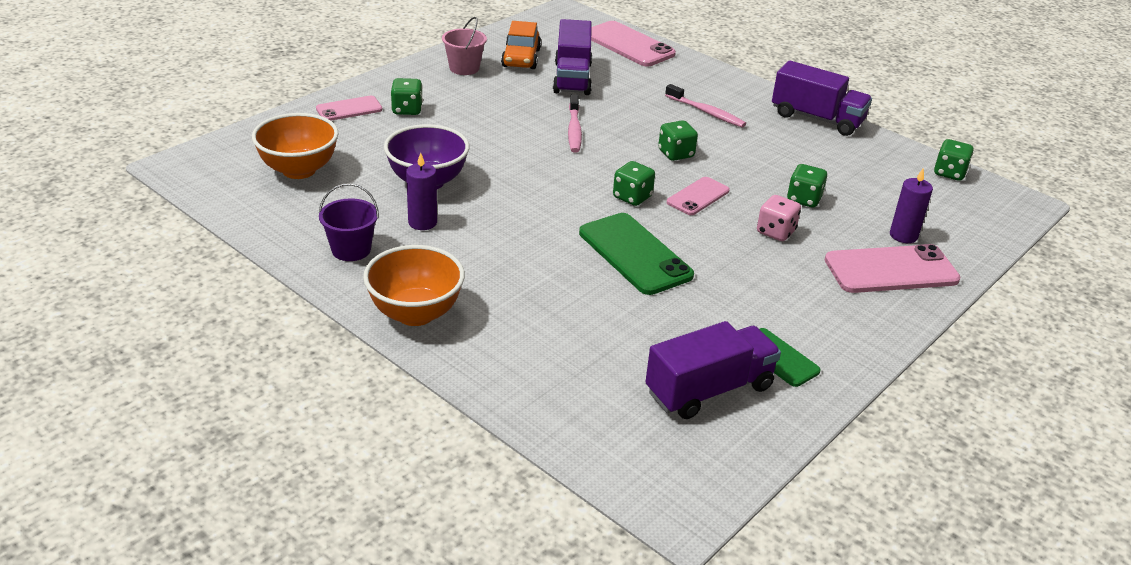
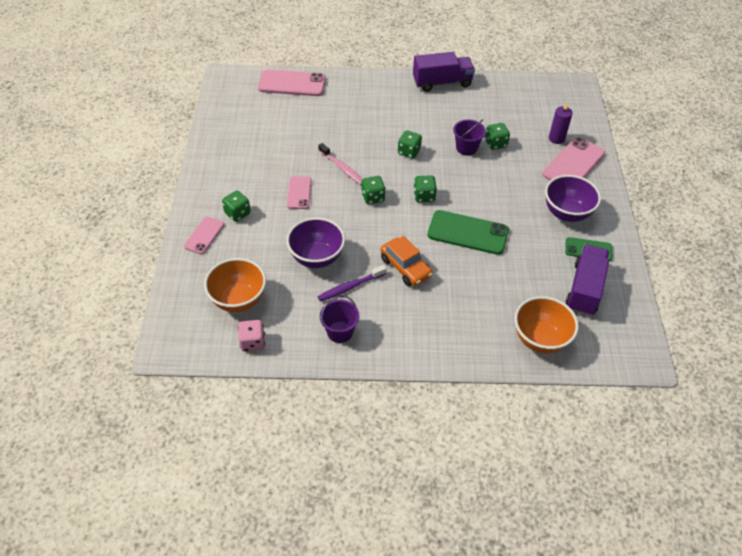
camera: 40 degrees left, 15 degrees up
orange bowl [363,245,465,326] -> orange bowl moved to [514,296,579,353]
purple candle [406,153,437,230] -> purple toothbrush [318,265,387,302]
pink bucket [442,17,487,75] -> none
orange car [501,21,541,69] -> orange car moved to [380,236,433,286]
purple truck [553,19,592,95] -> none
pink toothbrush [665,84,746,128] -> none
pink phone [667,177,730,215] -> pink phone moved to [287,176,311,209]
pink dice [757,195,801,241] -> pink dice moved to [238,320,265,352]
green dice [934,139,974,181] -> green dice moved to [361,176,386,204]
none -> purple bucket [453,119,486,156]
none -> purple bowl [545,175,601,222]

